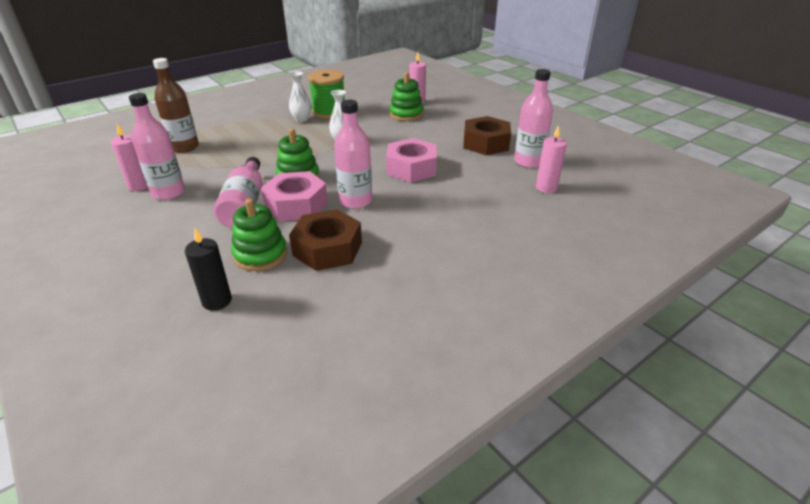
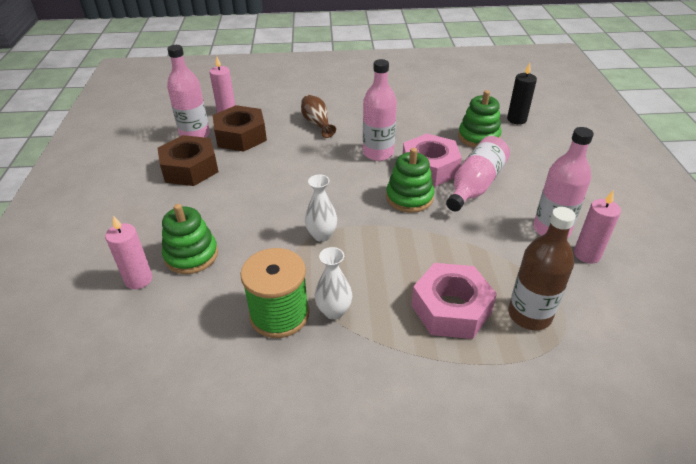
camera: 145 degrees left, 5 degrees up
brown nut [289,209,362,271] -> brown nut moved to [213,105,267,152]
pink nut [386,138,437,183] -> pink nut moved to [411,263,497,339]
none -> brown vase [301,95,336,138]

